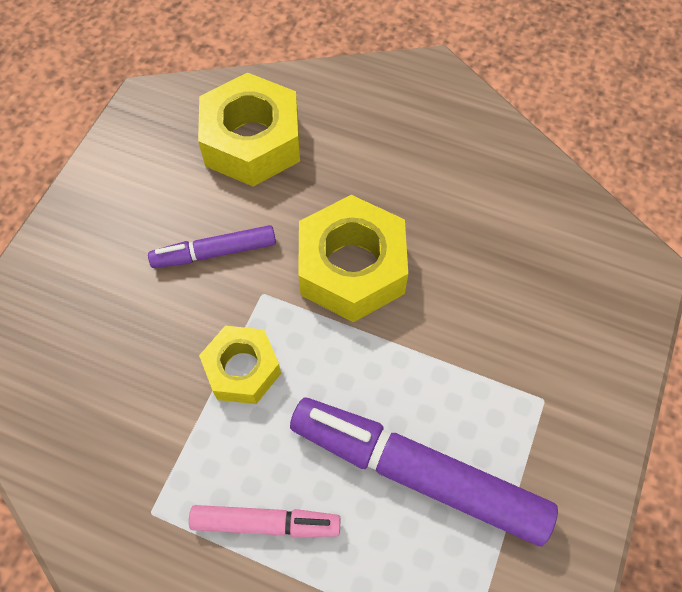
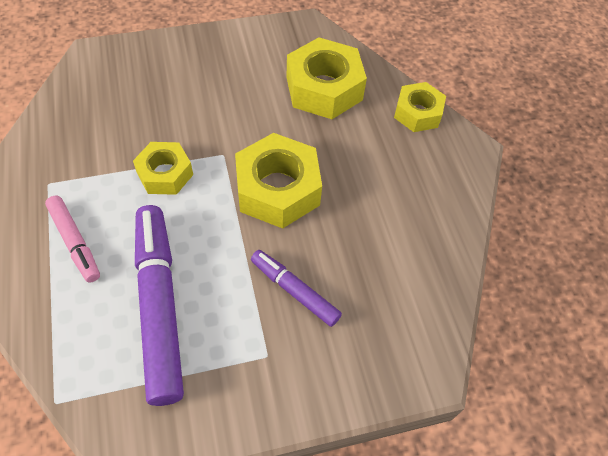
camera: 50 degrees right, 5 degrees down
purple marker [148,225,276,268] -> purple marker moved to [251,250,342,327]
none -> yellow nut [394,82,446,132]

